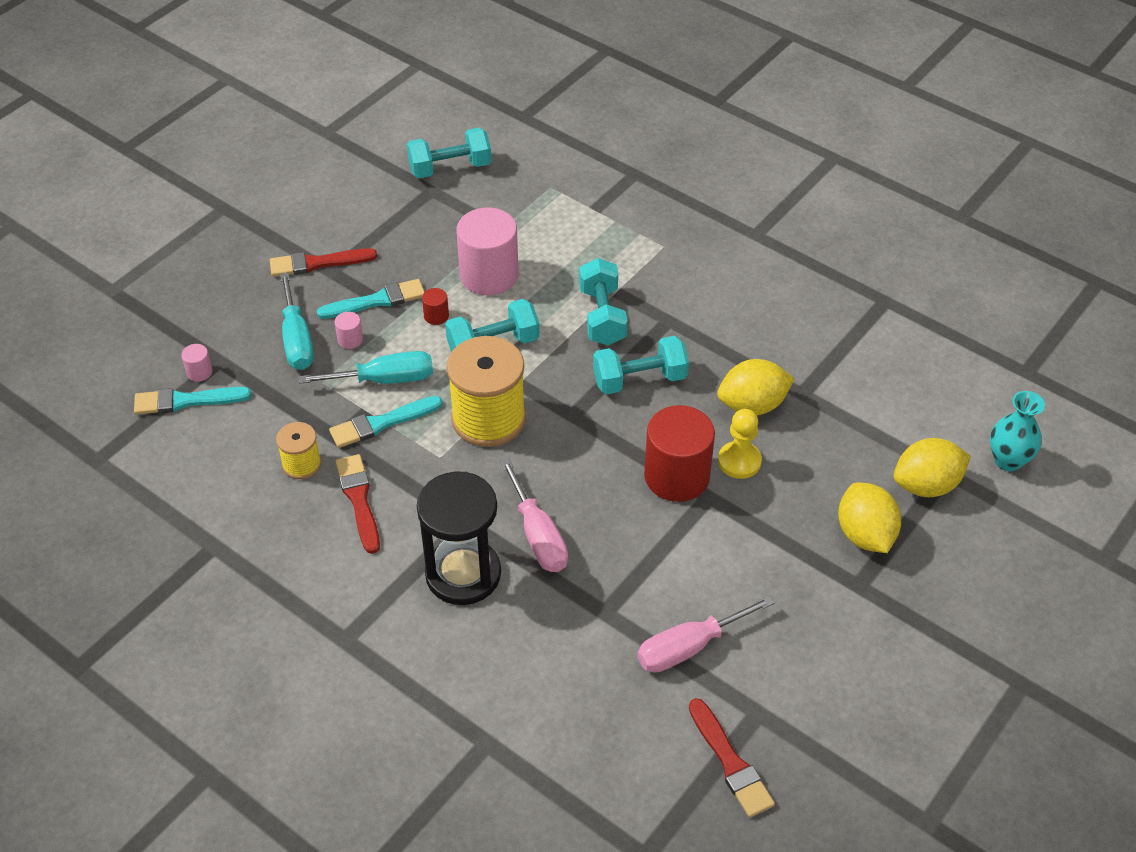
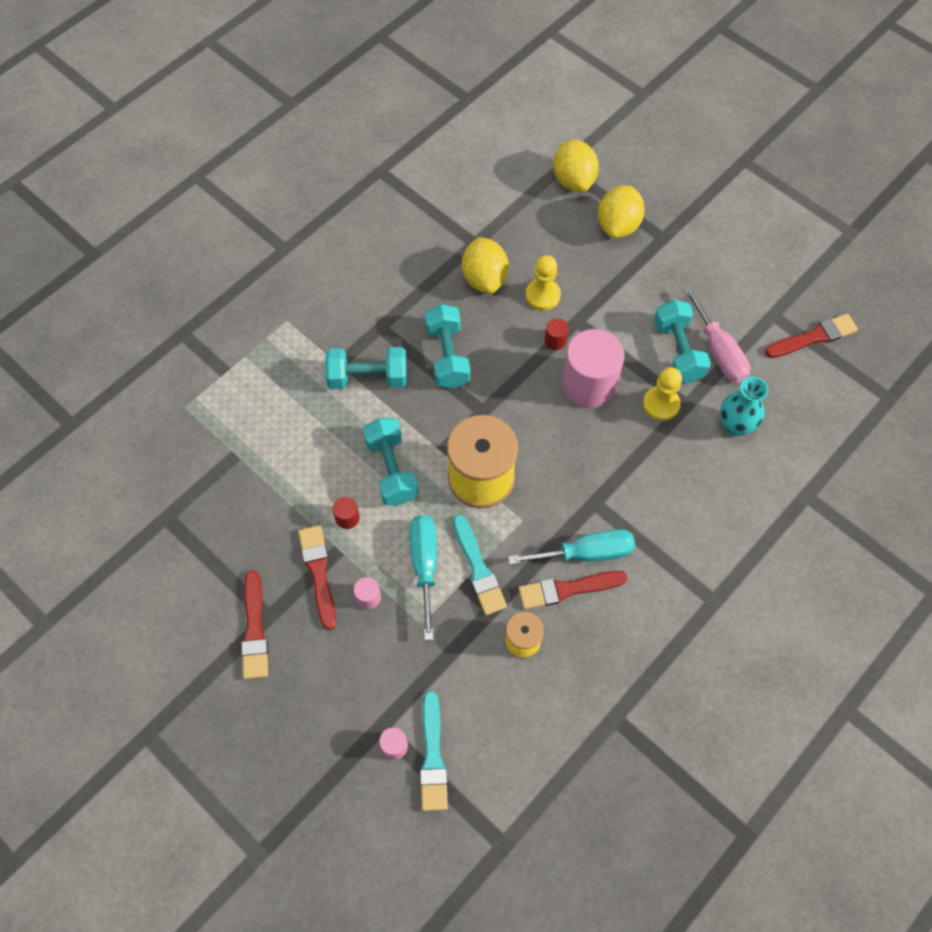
camera: 85 degrees left, 15 degrees up
turquoise screwdriver [280,272,314,370] -> turquoise screwdriver moved to [508,529,635,565]
turquoise brush [317,279,425,319] -> red brush [298,525,336,630]
turquoise dumbbell [407,128,491,178] -> turquoise dumbbell moved to [654,300,711,383]
black hourglass [417,471,501,605] -> none
pink cylinder [456,208,518,295] -> pink cylinder moved to [562,329,624,408]
pink screwdriver [500,458,568,572] -> none
red cylinder [644,405,715,502] -> red cylinder [544,318,569,350], size x0.42
yellow lemon [838,482,901,553] -> yellow lemon turned 60 degrees counterclockwise [598,185,645,238]
turquoise vase [990,391,1045,472] -> turquoise vase moved to [720,376,768,436]
none -> yellow pawn [643,367,682,421]

